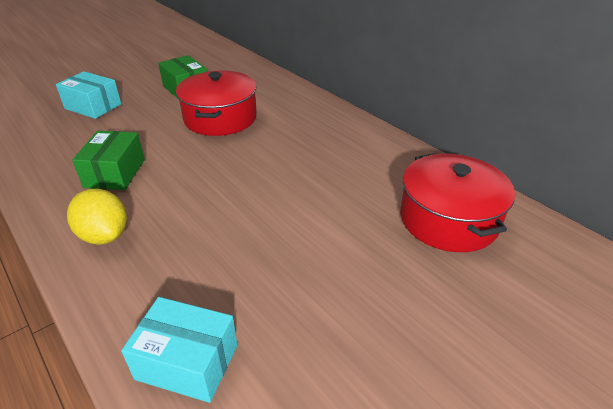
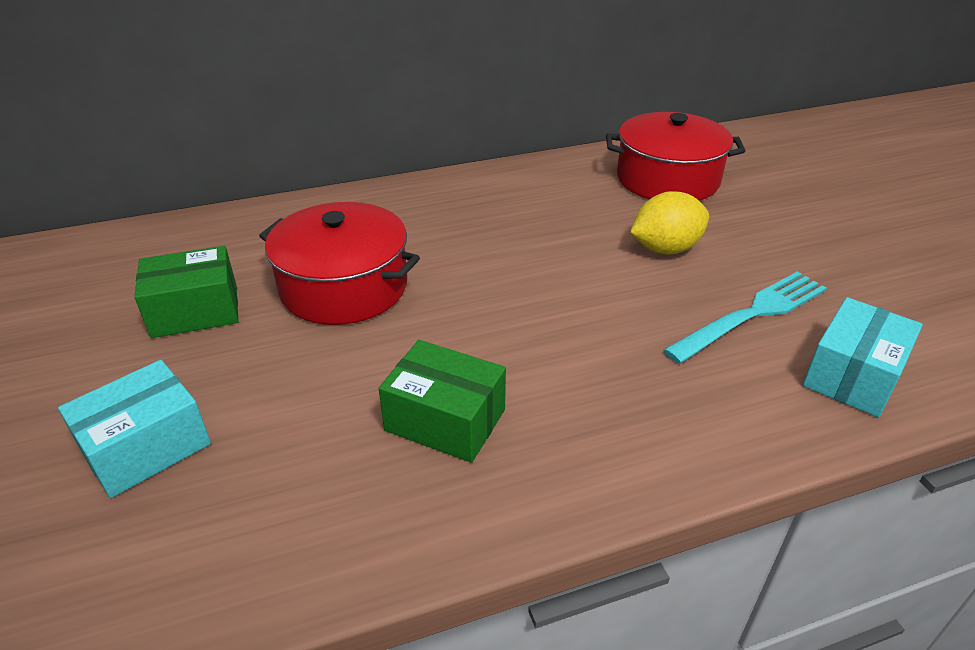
camera: 70 degrees left, 0 degrees up
yellow lemon [67,189,127,245] -> yellow lemon moved to [630,191,709,254]
none -> turquoise fork [663,271,827,364]

